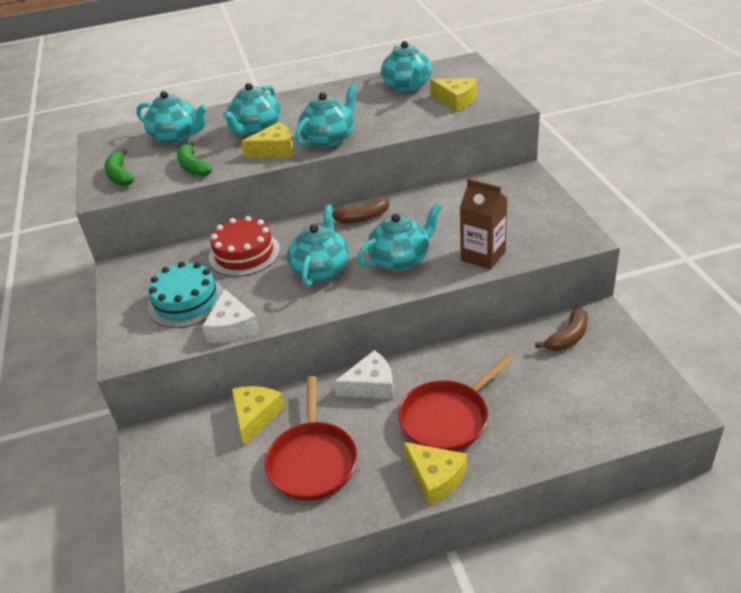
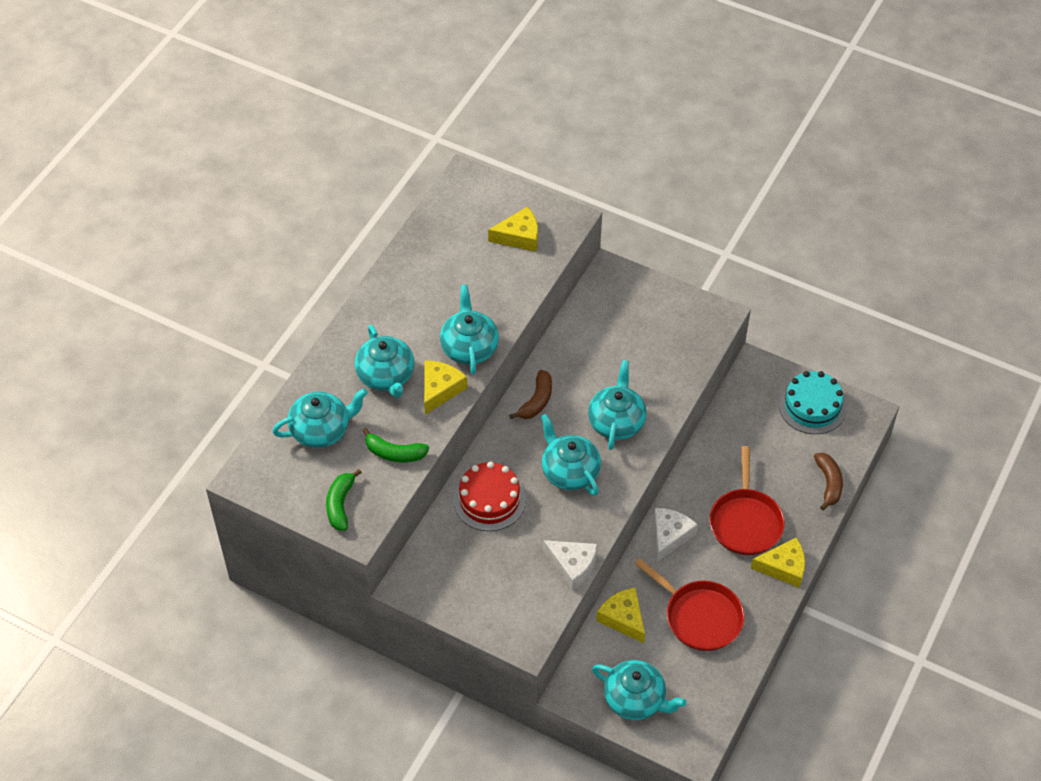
camera: 50 degrees left, 15 degrees up
green banana [104,149,134,186] -> green banana turned 75 degrees clockwise [326,469,362,531]
turquoise cake [148,261,224,328] -> turquoise cake moved to [779,371,847,434]
turquoise teapot [381,41,432,92] -> turquoise teapot moved to [592,660,687,720]
brown carton [460,179,507,270] -> none
brown banana [535,308,588,351] -> brown banana moved to [814,453,843,510]

